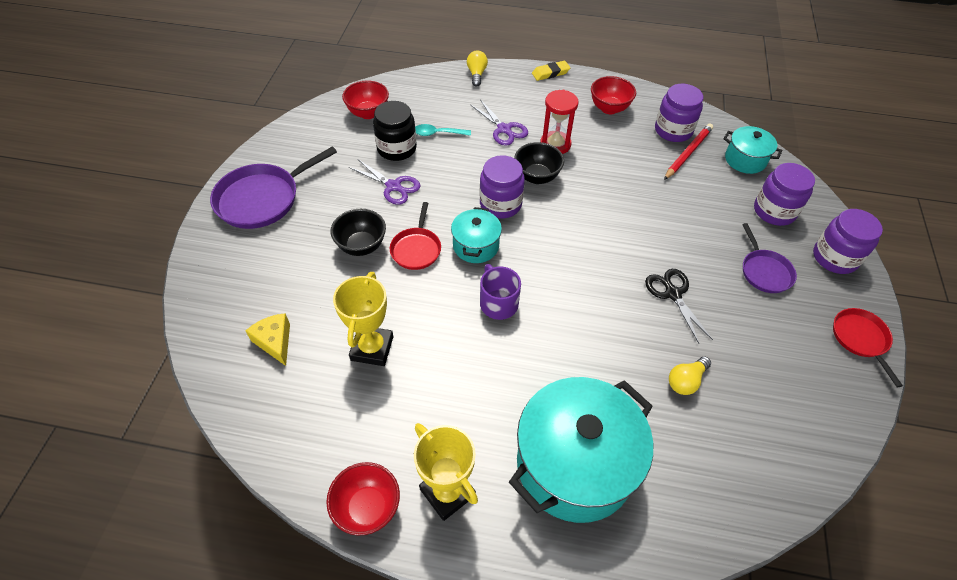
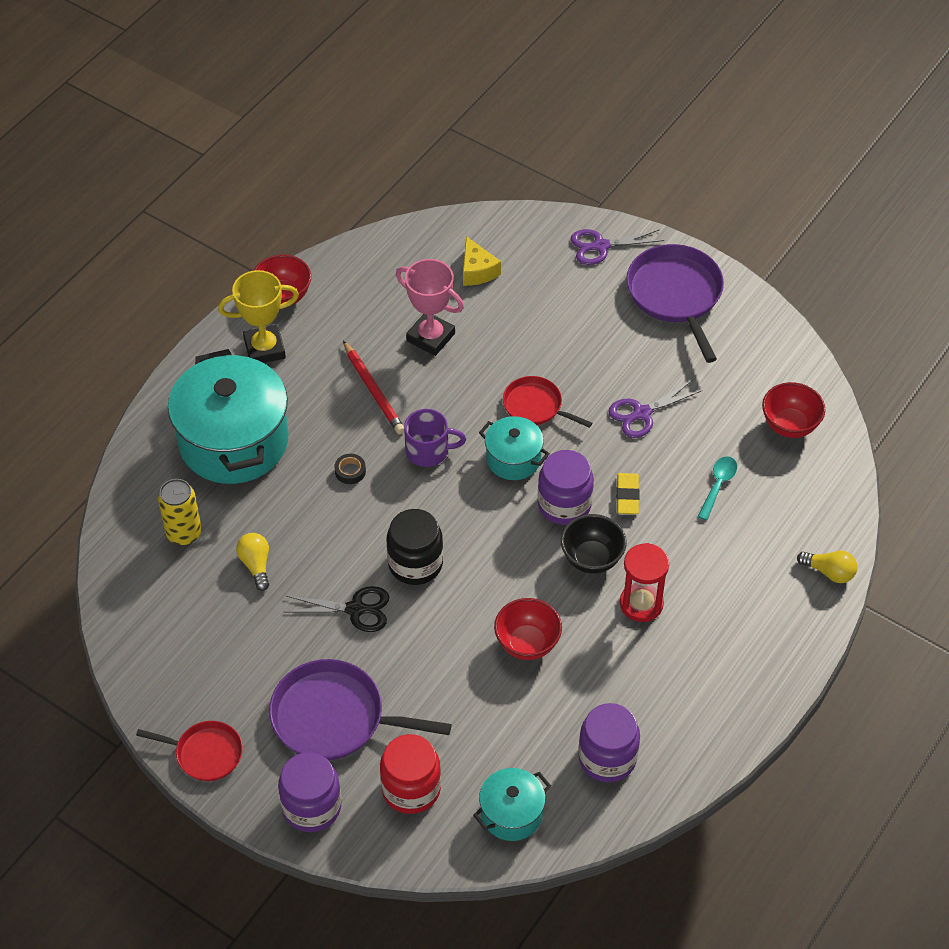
camera: 115 degrees right, 0 degrees up
yellow cheese [245,313,290,366] -> yellow cheese turned 75 degrees clockwise [463,236,501,286]
black bowl [331,209,386,256] -> none
yellow trophy [333,272,393,366] -> pink trophy [396,259,464,356]
black jar [373,101,417,161] -> black jar moved to [387,509,443,585]
purple scissors [471,101,528,146] -> purple scissors moved to [570,229,664,265]
yellow eraser [532,61,570,81] -> yellow eraser moved to [616,473,639,514]
red bowl [591,76,636,114] -> red bowl moved to [494,598,562,660]
red pencil [664,123,713,180] -> red pencil moved to [343,341,404,434]
purple pan [742,223,797,293] -> purple pan [269,659,452,760], size x1.71
purple jar [754,163,815,226] -> red jar [380,734,441,814]
none -> yellow can [158,479,202,545]
none -> black tape [334,454,366,484]

